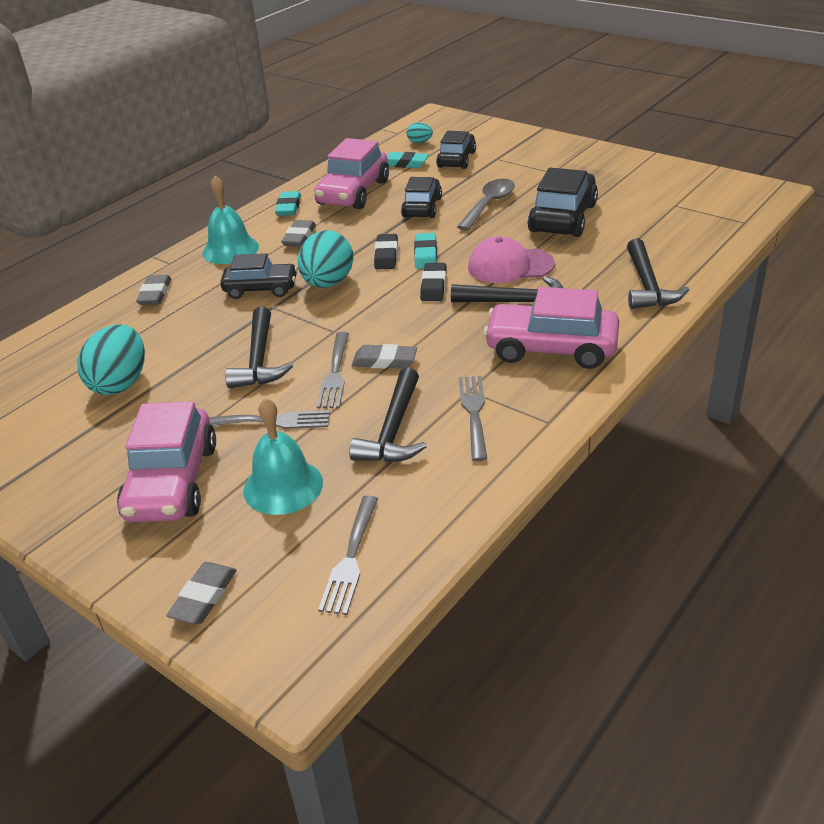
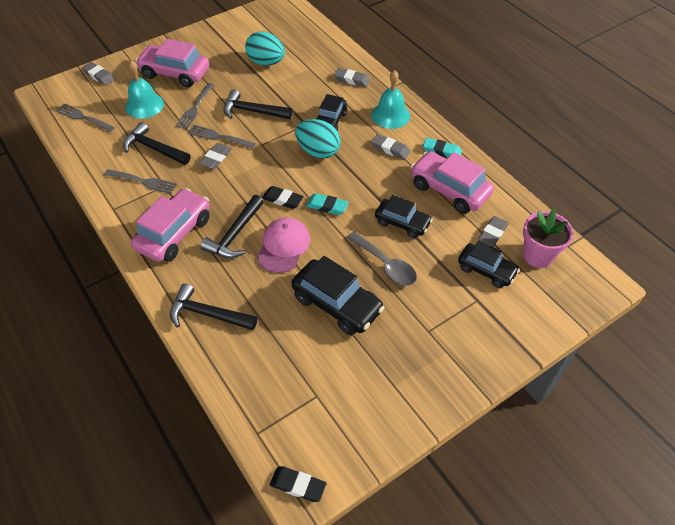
camera: 105 degrees right, 15 degrees up
black eraser [374,234,398,269] -> black eraser moved to [270,466,326,502]
turquoise eraser [387,152,429,168] -> grey eraser [478,216,509,247]
turquoise egg [407,122,433,143] -> pink flower pot [523,209,573,268]

